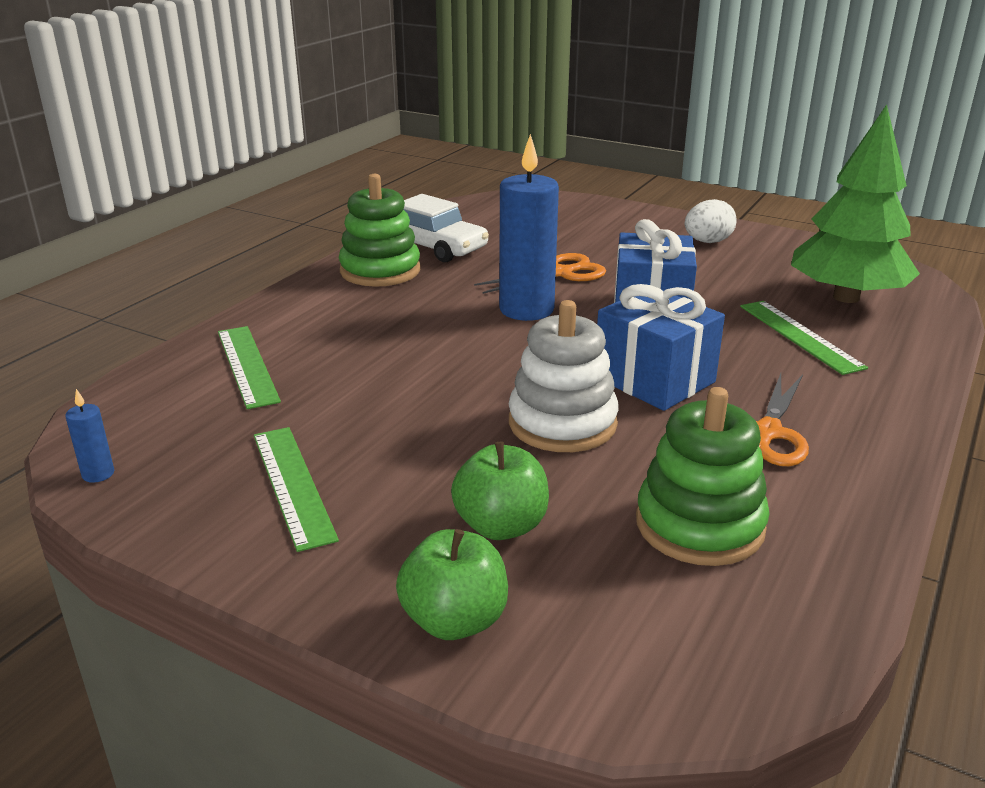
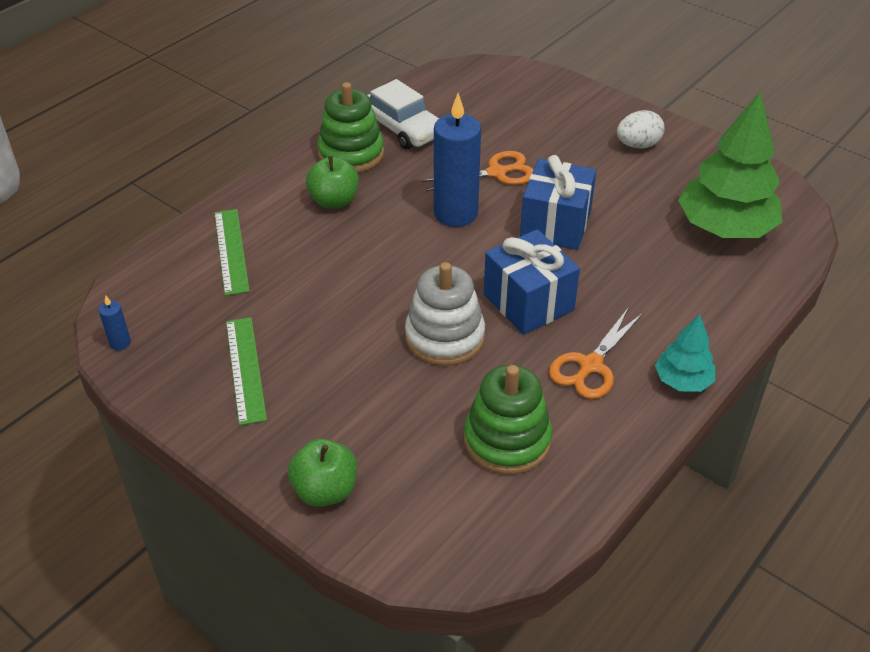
camera: 10 degrees right, 15 degrees up
green apple [451,441,549,540] -> green apple moved to [306,156,359,209]
green ruler [740,301,868,375] -> none
none -> turquoise tree [655,314,715,392]

